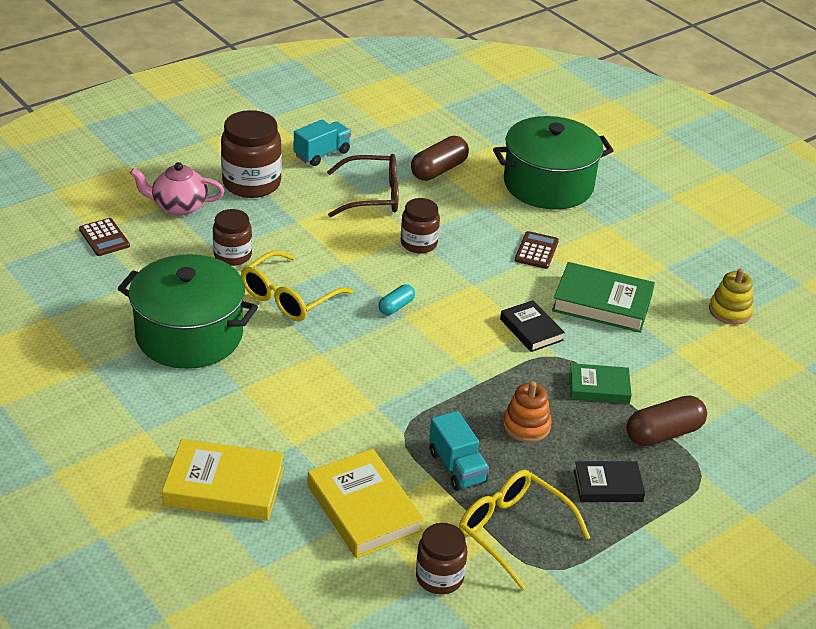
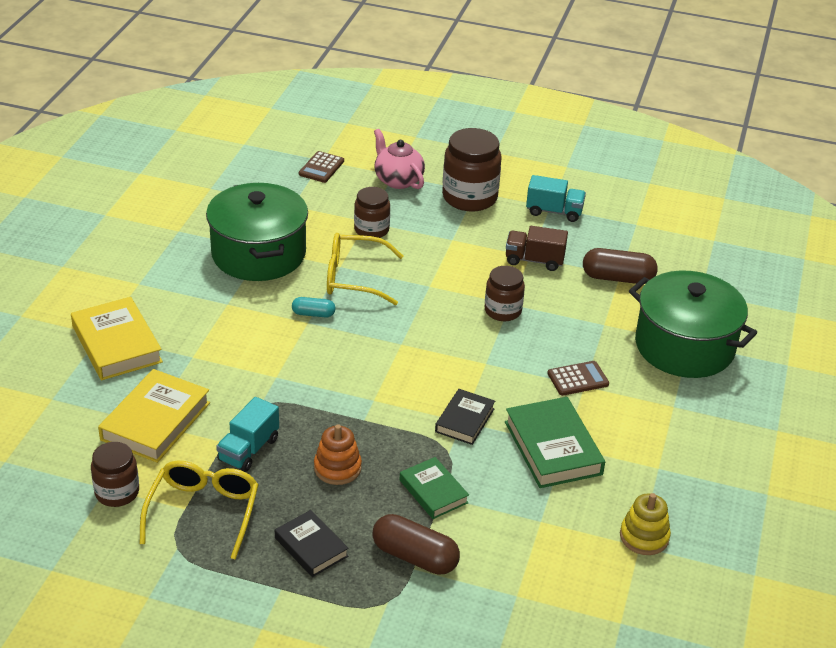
camera: 55 degrees right, 0 degrees up
brown glasses [327,154,398,217] -> brown truck [506,226,568,271]
turquoise capsule [379,284,415,315] -> turquoise capsule moved to [292,297,335,318]

